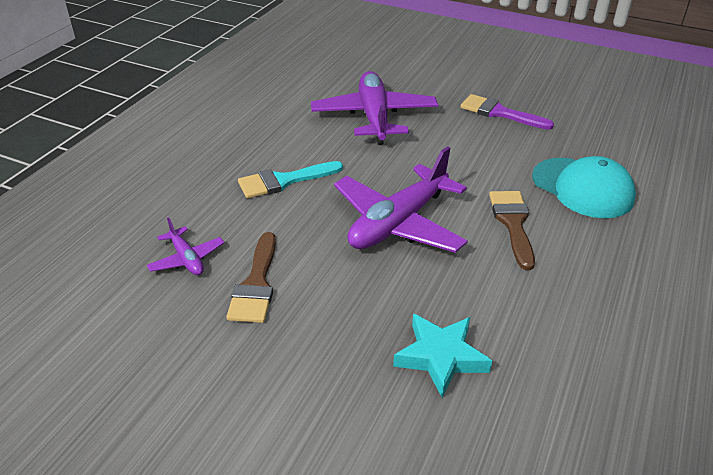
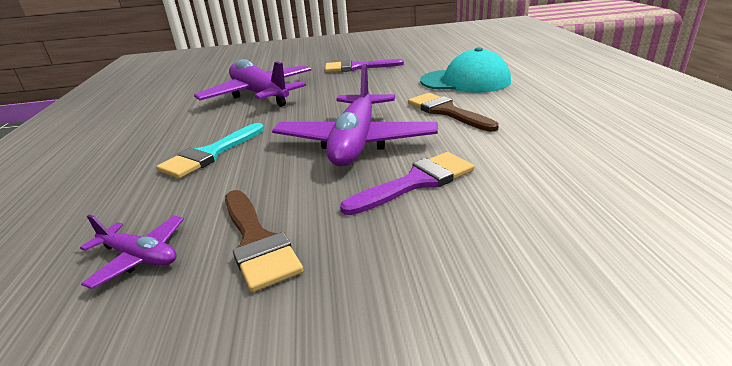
camera: 30 degrees left, 10 degrees down
turquoise star [393,314,492,398] -> none
none -> purple brush [340,152,474,215]

